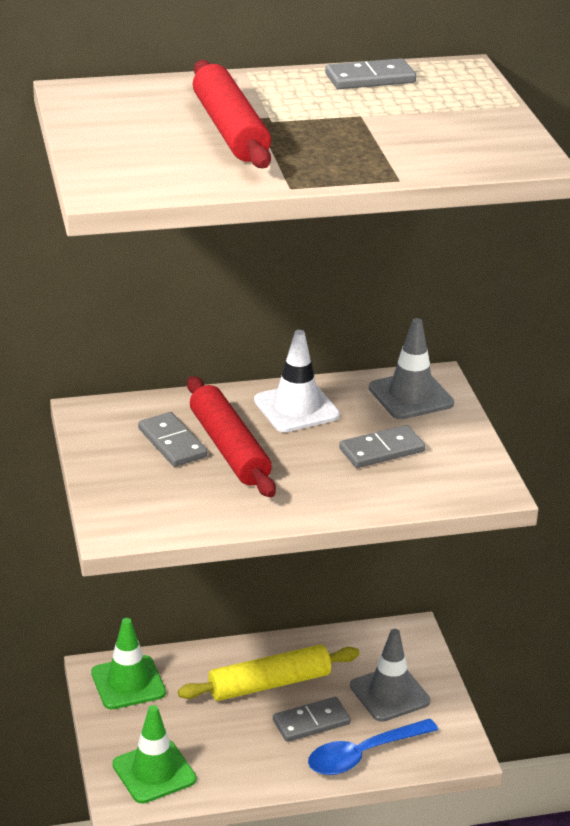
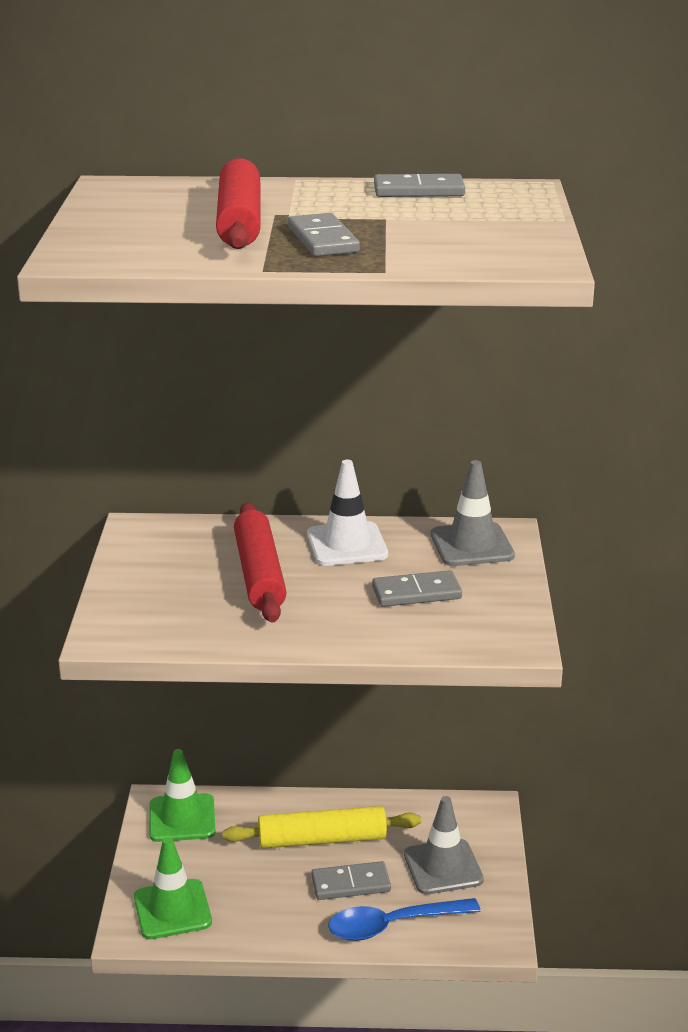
camera: 15 degrees right, 5 degrees down
grey domino [138,412,208,467] -> grey domino moved to [288,213,360,257]

